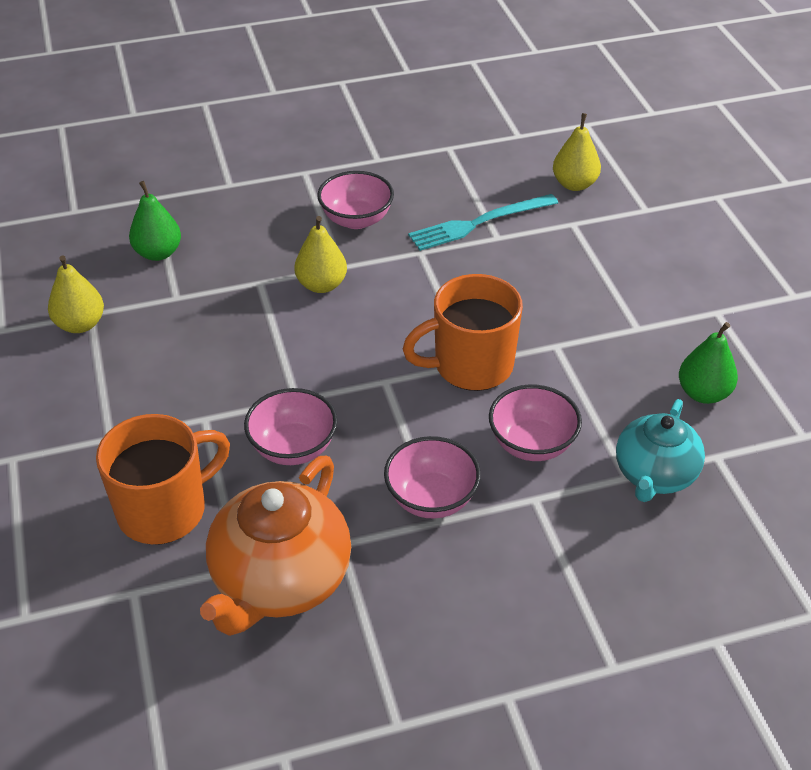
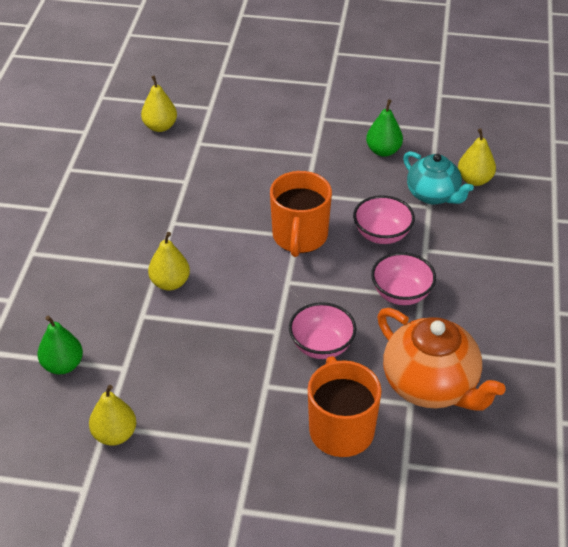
camera: 65 degrees left, 0 degrees up
pink bowl [317,171,394,229] -> none
turquoise fork [408,194,558,251] -> none
none -> yellow pear [458,128,496,186]

